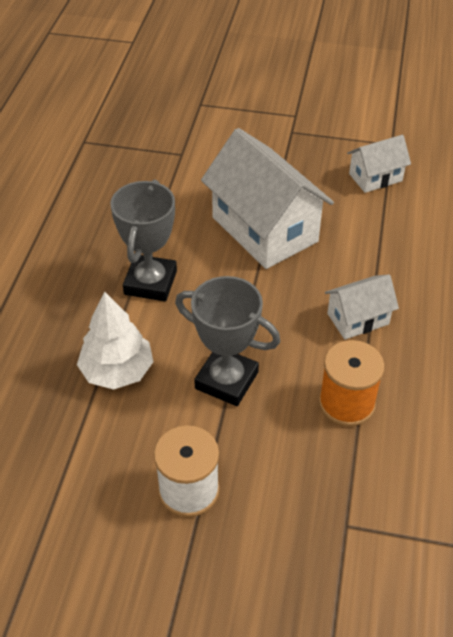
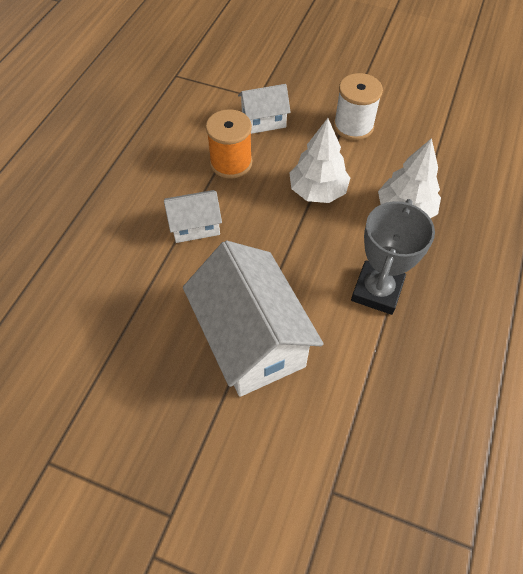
camera: 170 degrees left, 10 degrees up
grey trophy [175,276,281,406] -> white tree [289,118,350,203]
white house [347,135,411,193] -> white house moved to [238,84,291,134]

